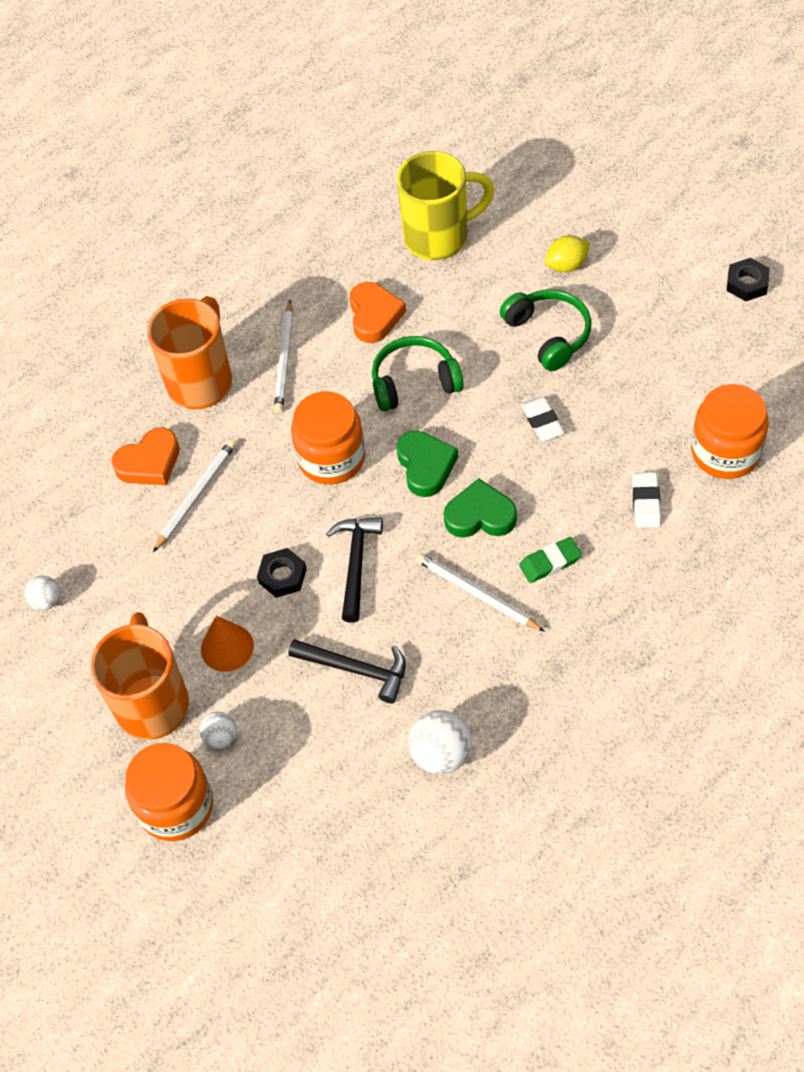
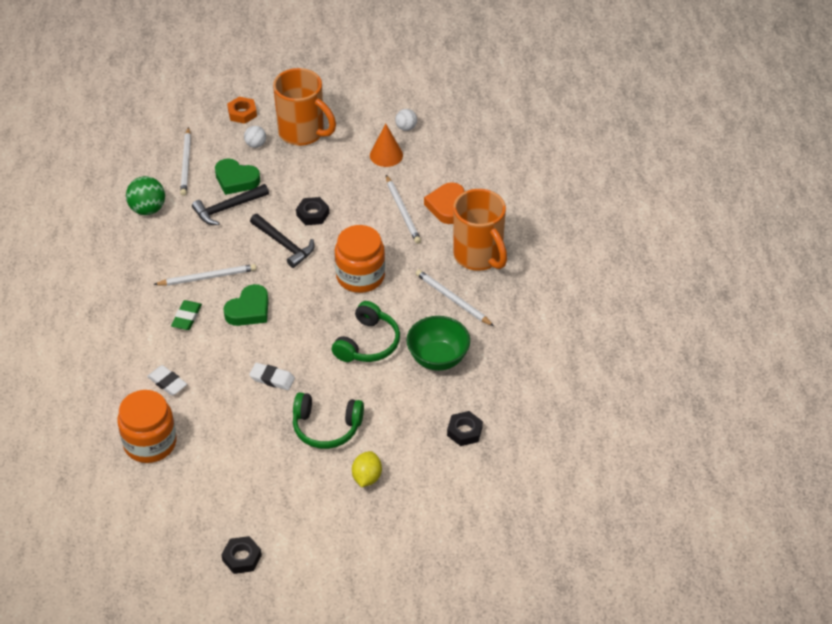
camera: 125 degrees right, 10 degrees down
orange jar [125,743,213,841] -> orange nut [227,97,257,124]
orange cone [201,616,254,672] -> orange cone moved to [370,124,403,167]
orange heart [349,282,406,343] -> green bowl [407,316,470,371]
yellow mug [397,151,494,260] -> black nut [447,411,483,446]
green heart [397,431,458,497] -> green heart moved to [215,158,261,195]
white ball [408,710,472,774] -> green ball [126,176,165,215]
none -> white pencil [180,127,191,196]

